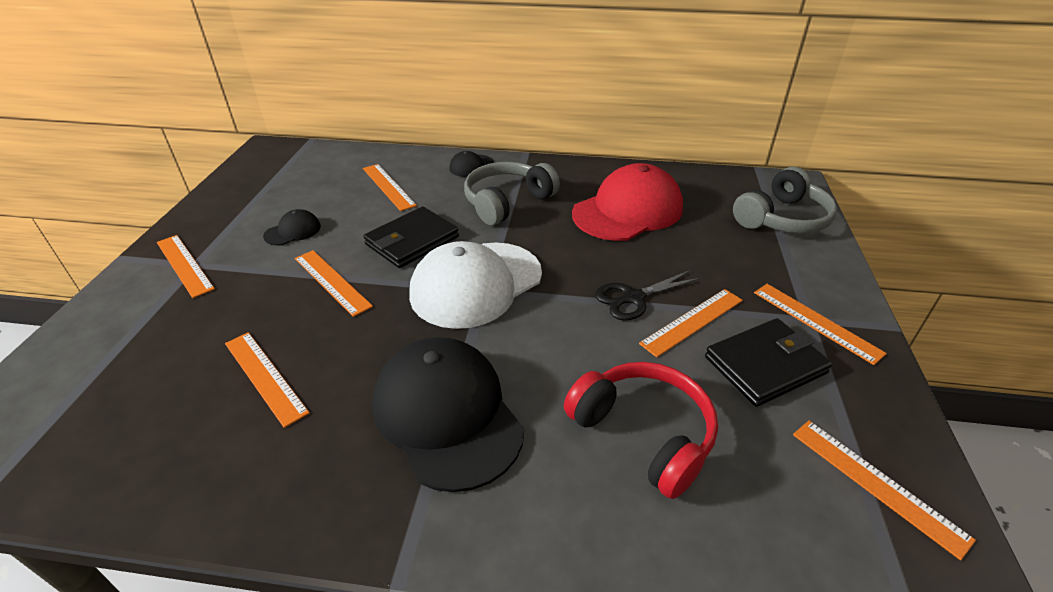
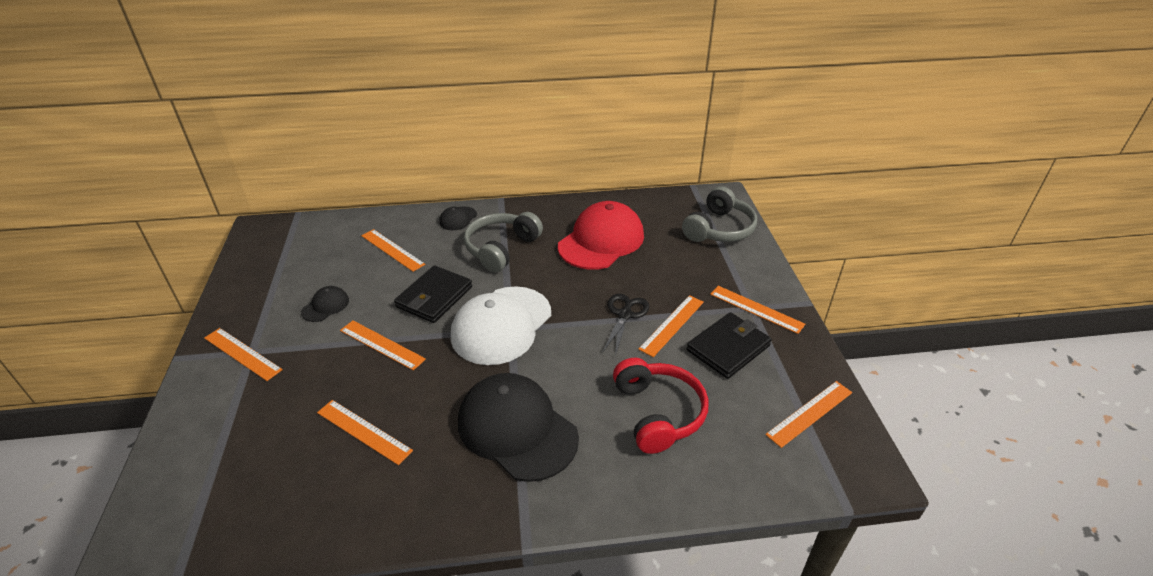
camera: 15 degrees left, 0 degrees up
red headphones [564,362,718,499] -> red headphones turned 45 degrees clockwise [613,358,708,454]
black scissors [595,270,701,321] -> black scissors turned 150 degrees clockwise [602,294,649,356]
orange ruler [793,420,976,560] -> orange ruler turned 75 degrees counterclockwise [765,381,852,448]

